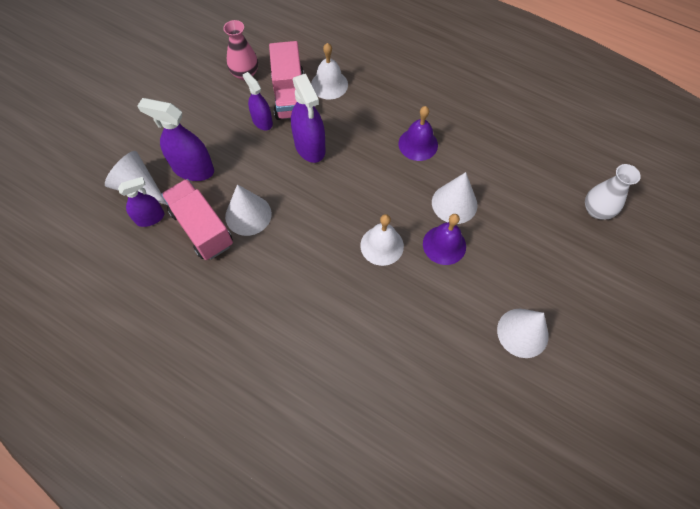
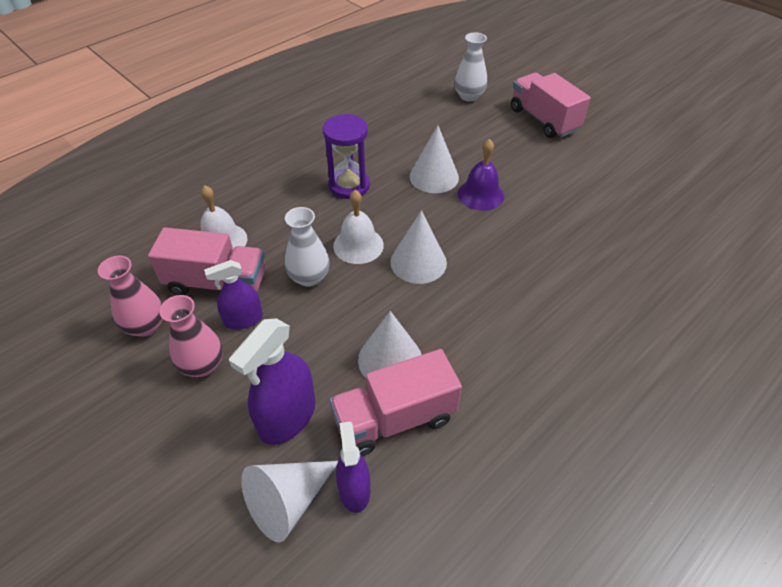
camera: 75 degrees left, 15 degrees down
purple spray bottle [291,74,326,163] -> white vase [285,207,330,287]
white bell [360,214,404,266] -> white bell moved to [333,190,384,264]
purple bell [398,106,438,161] -> purple hourglass [323,114,370,199]
white cone [497,309,549,358] -> white cone moved to [390,211,447,284]
none -> pink vase [159,295,223,377]
none -> pink truck [511,73,591,138]

